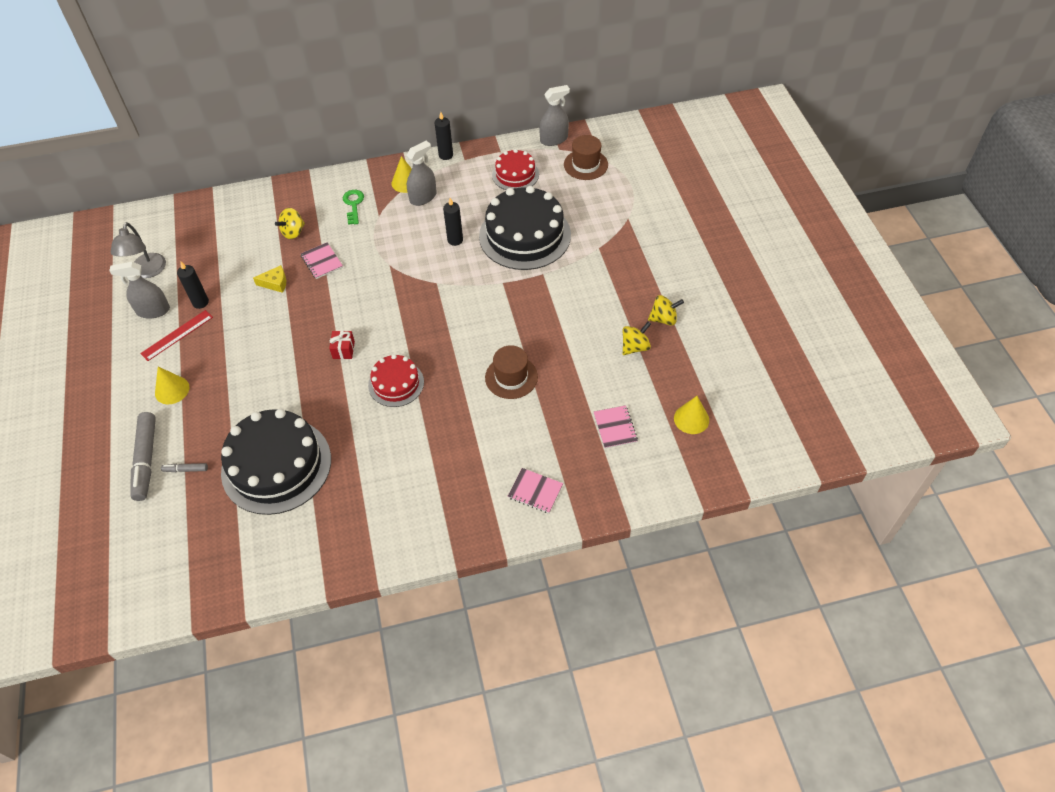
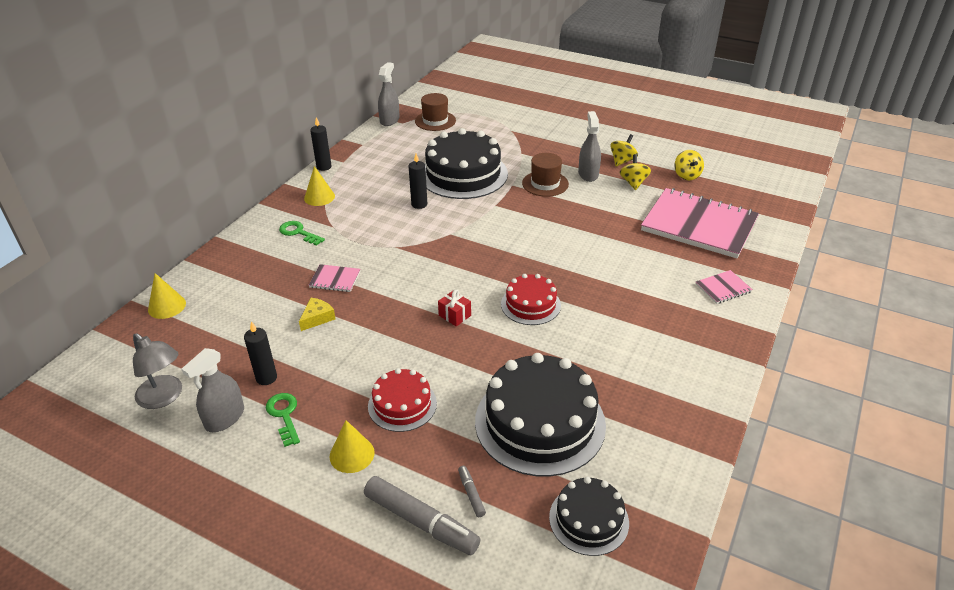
camera: 50 degrees left, 15 degrees down
red ruler [140,310,213,361] -> green key [266,393,300,447]
grey marker [161,463,208,472] -> grey marker turned 120 degrees clockwise [458,466,486,517]
yellow spinning top [275,208,305,239] -> yellow spinning top moved to [675,150,704,180]
grey spray bottle [406,141,437,206] -> grey spray bottle moved to [578,111,601,182]
brown hat [485,345,538,399] -> brown hat moved to [522,153,569,197]
red cake [492,149,539,190] -> red cake moved to [368,368,437,432]
pink notebook [594,405,638,449] -> pink notebook [641,188,759,258], size x2.45
yellow cone [674,396,709,434] -> yellow cone moved to [148,273,186,319]
none -> black cake [549,477,629,556]

